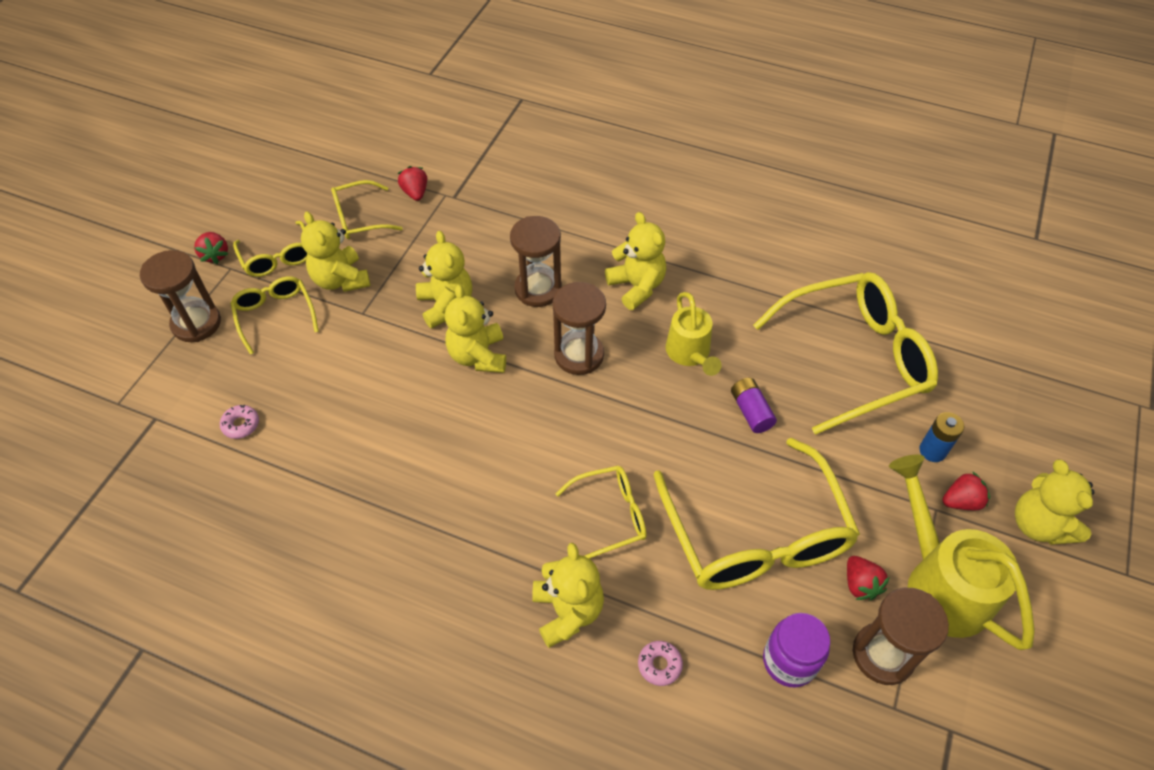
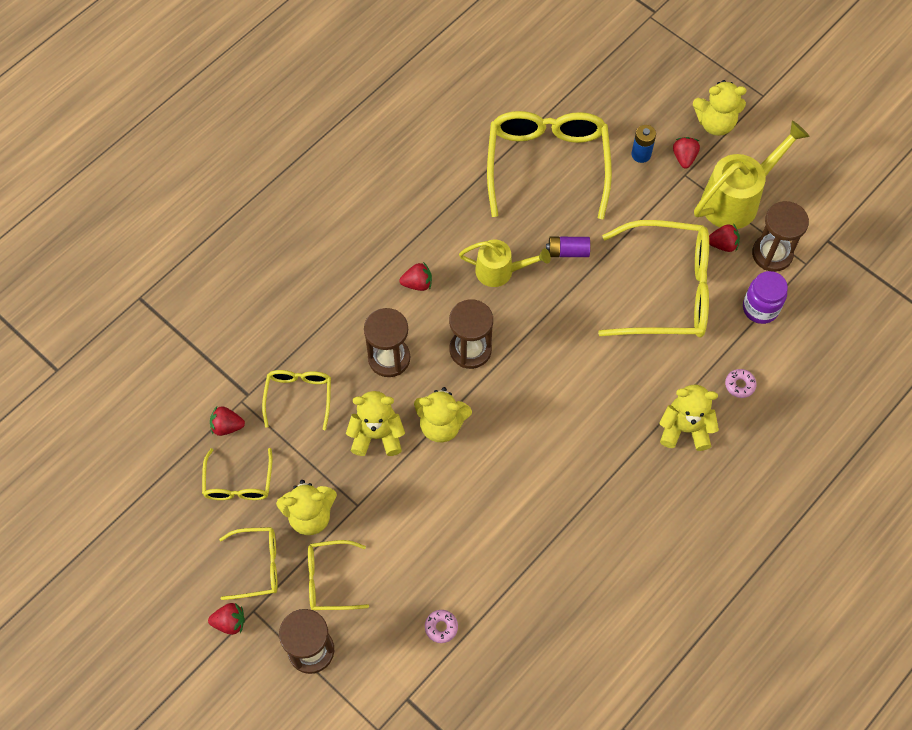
camera: 70 degrees left, 10 degrees up
yellow glasses [556,466,647,559] -> yellow glasses moved to [262,370,331,430]
yellow teddy bear [605,212,666,310] -> red strawberry [399,262,432,291]
yellow watering can [889,455,1035,650] -> yellow watering can turned 150 degrees clockwise [694,120,810,229]

